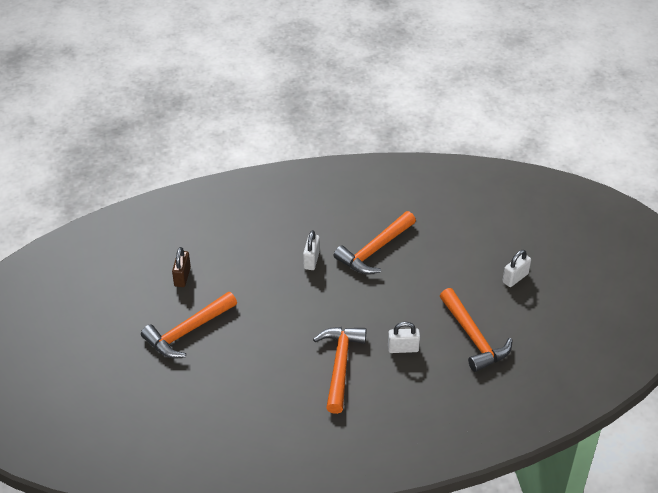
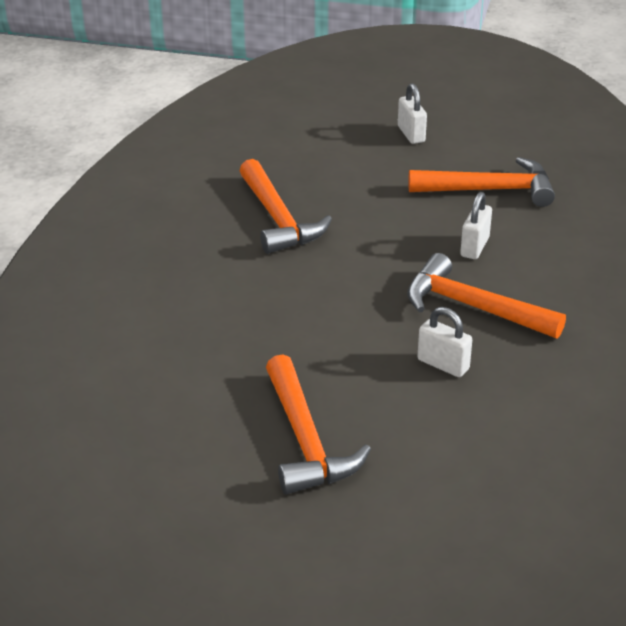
camera: 65 degrees left, 10 degrees down
brown padlock [172,247,191,287] -> none
white padlock [303,230,320,270] -> white padlock moved to [418,307,472,377]

